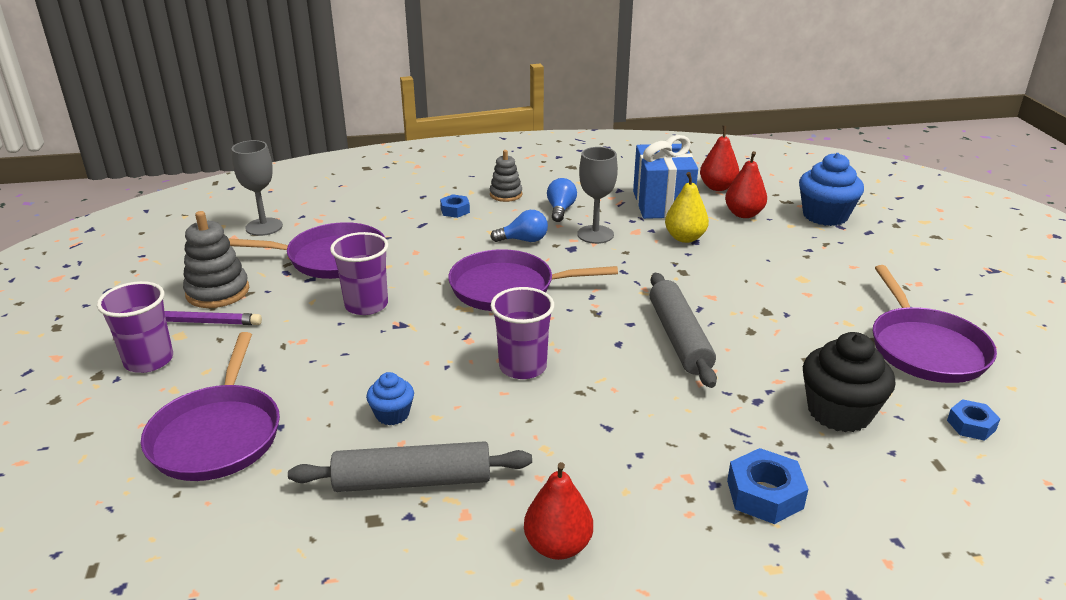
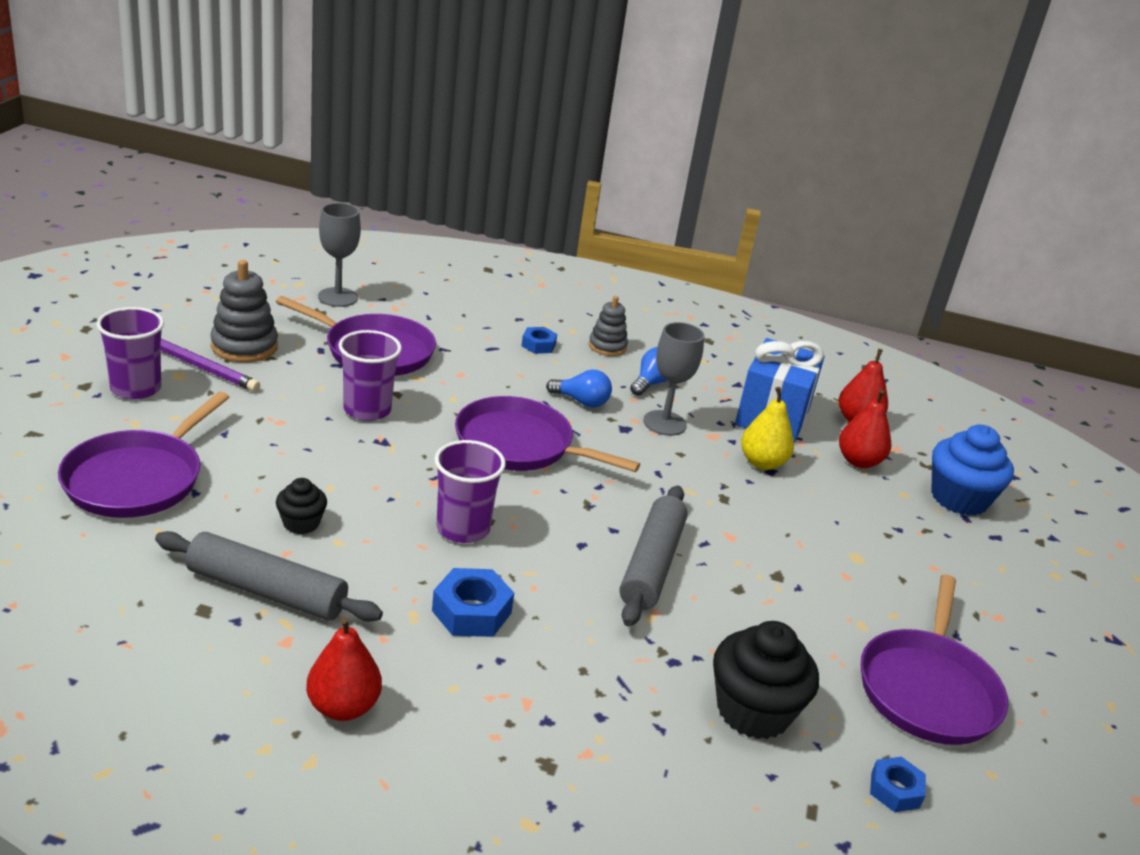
camera: 20 degrees right, 0 degrees up
blue cupcake [366,372,414,425] -> black cupcake [276,478,327,534]
blue nut [727,448,808,524] -> blue nut moved to [432,568,514,637]

